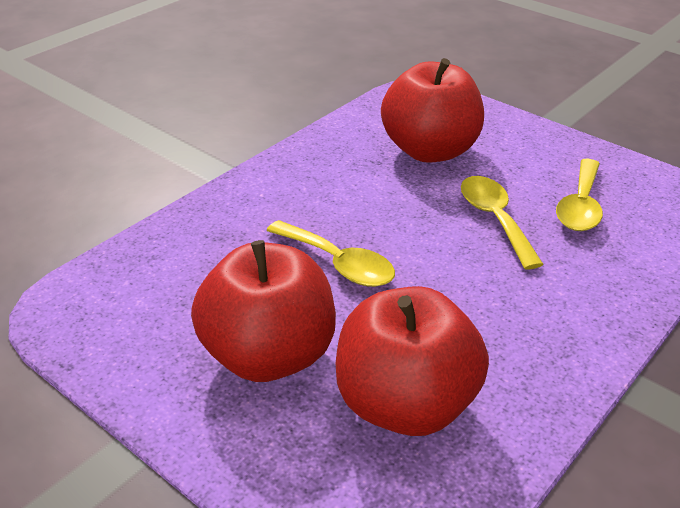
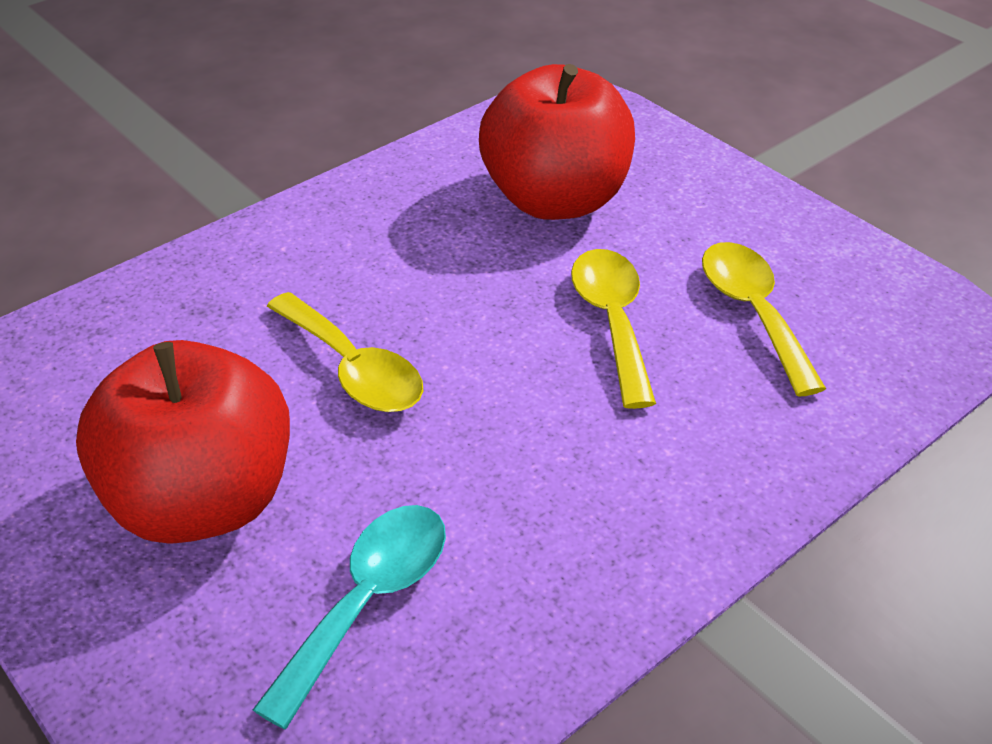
camera: 10 degrees right, 5 degrees up
red apple [336,286,489,436] -> turquoise spoon [253,505,446,729]
yellow spoon [556,159,603,231] -> yellow spoon turned 135 degrees clockwise [702,242,826,397]

